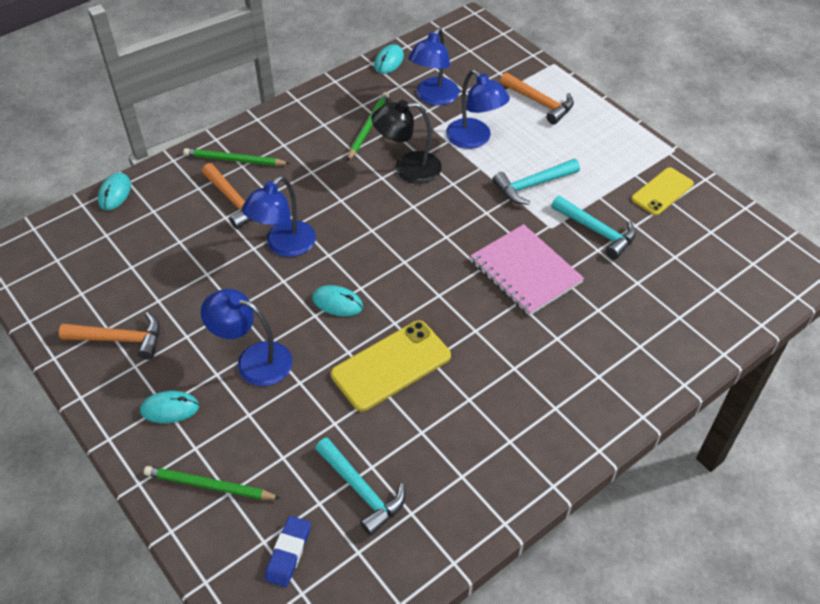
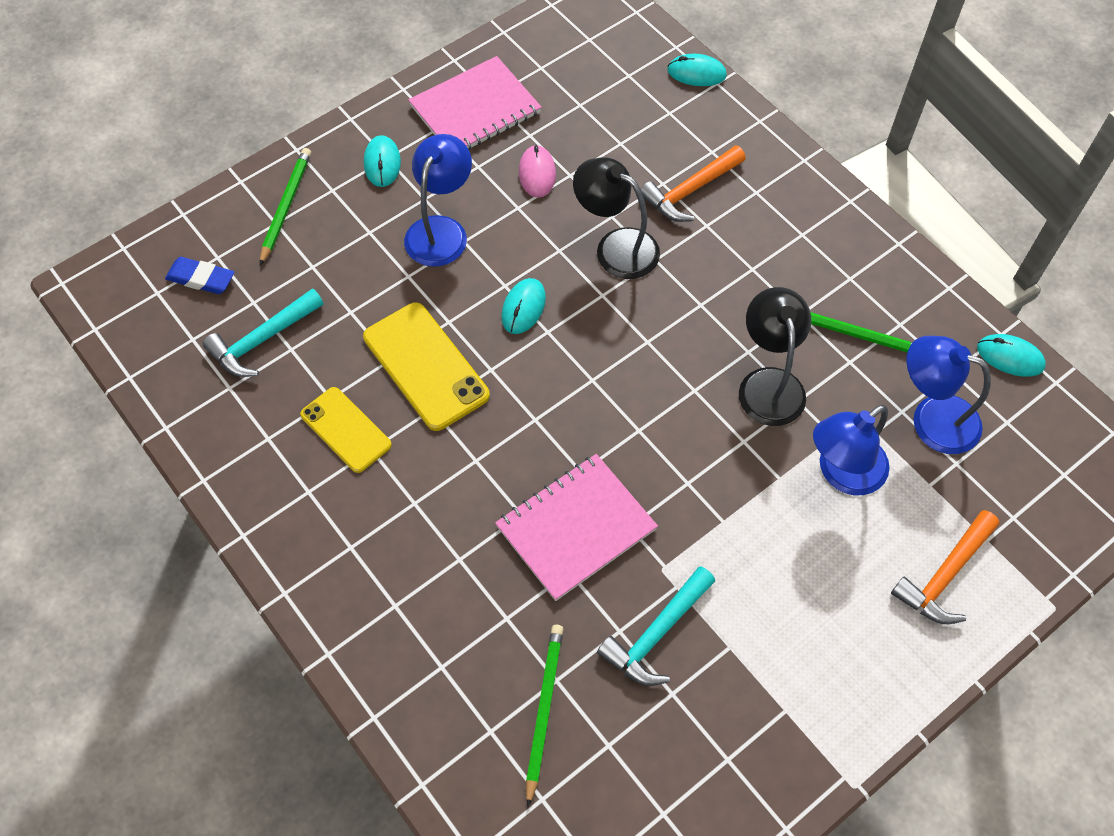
camera: 90 degrees right, 10 degrees up
orange hammer [59,312,160,360] -> pink notebook [408,56,542,150]
green pencil [183,148,290,166] -> green pencil moved to [526,625,563,807]
blue lamp [242,176,316,257] -> black lamp [573,157,660,279]
turquoise hammer [493,159,580,205] -> none
yellow phone [631,167,694,215] -> yellow phone moved to [300,387,392,473]
none -> pink mouse [519,145,556,198]

